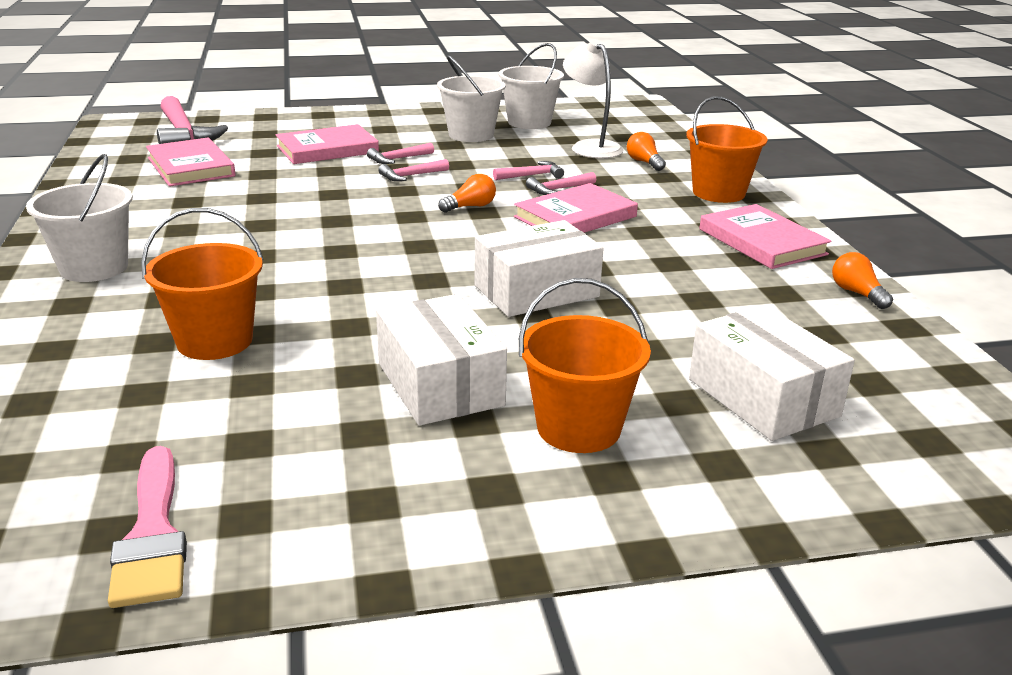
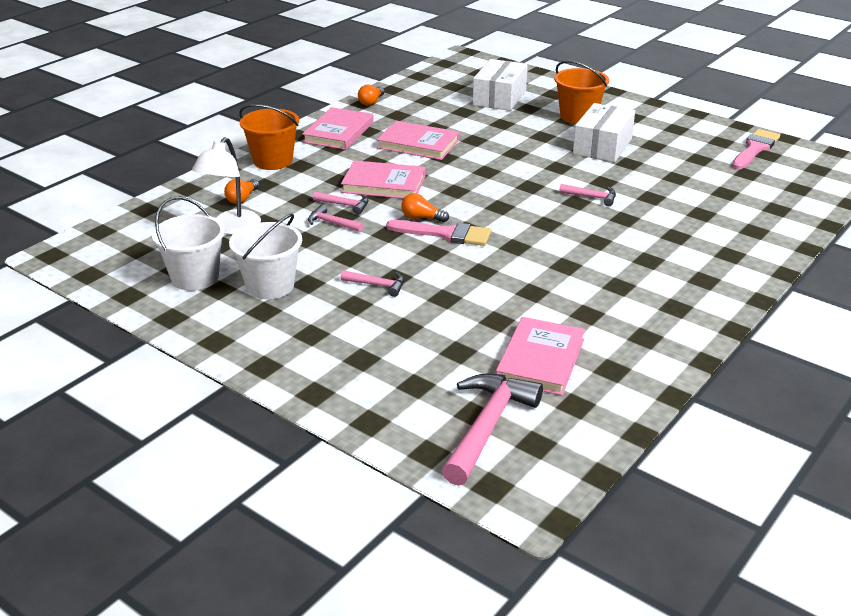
camera: 130 degrees left, 5 degrees up
white bucket [26,154,133,282] -> none
orange bucket [141,208,264,360] -> none
pink book [276,124,379,164] -> pink book moved to [377,121,459,160]
pink hammer [378,159,449,181] -> pink hammer moved to [559,184,616,206]
white box [475,220,604,317] -> none
none -> pink brush [386,220,491,246]

